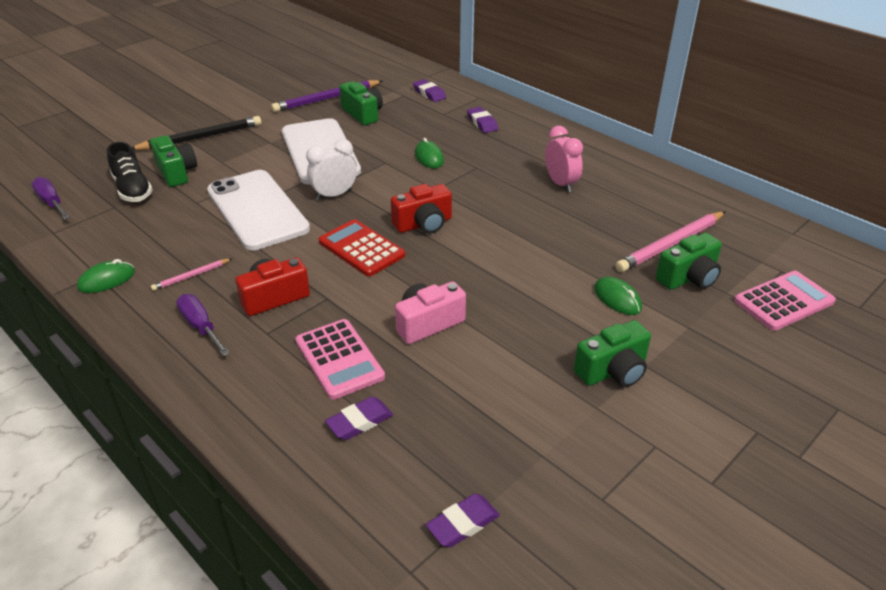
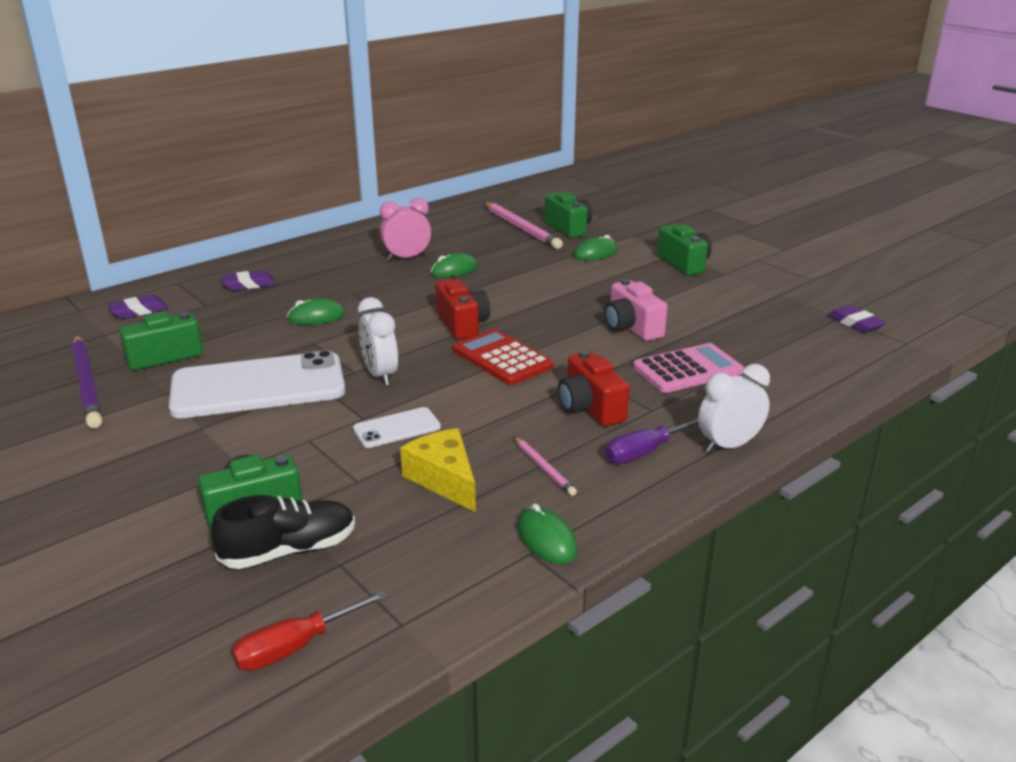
camera: 85 degrees left, 10 degrees down
purple screwdriver [31,177,70,219] -> red screwdriver [232,590,388,671]
black pencil [132,116,262,150] -> none
white phone [207,170,310,250] -> white phone [353,407,441,448], size x0.45
red calculator [319,219,405,276] -> red calculator turned 90 degrees clockwise [453,329,553,385]
purple eraser [325,397,393,440] -> none
pink calculator [734,271,836,331] -> none
none -> yellow cheese [400,428,476,513]
none -> green mouse [430,253,478,278]
none -> white clock [698,364,770,453]

